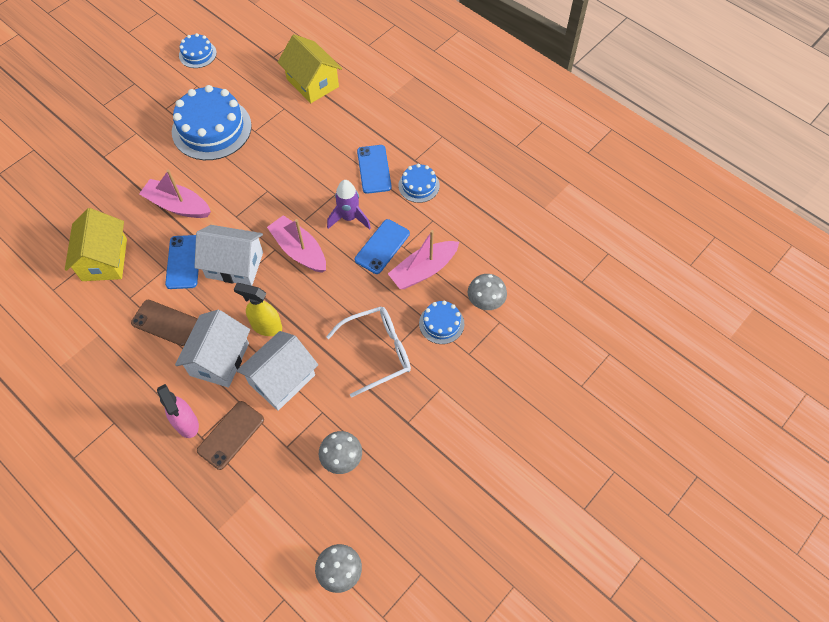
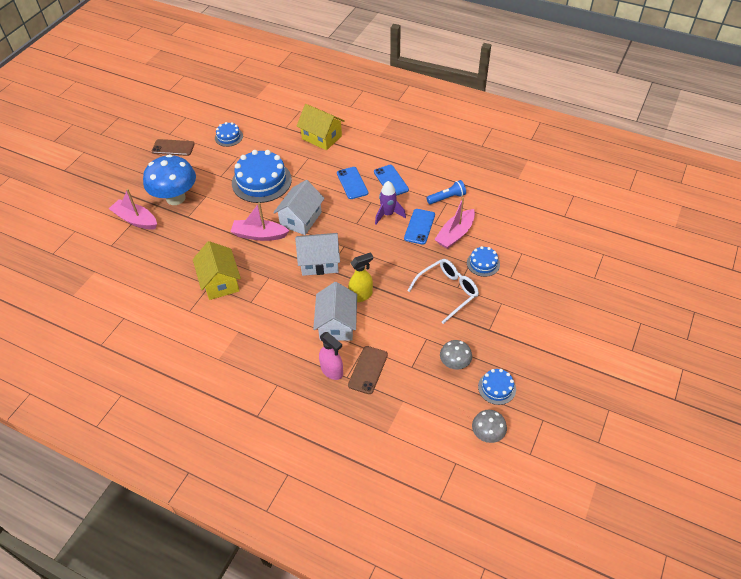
camera: 15 degrees left, 10 degrees down
brown phone [131,300,197,346] -> brown phone moved to [152,139,195,156]
blue phone [165,235,199,289] -> blue phone moved to [337,167,368,199]
yellow spray bottle [234,283,282,336] -> yellow spray bottle turned 150 degrees clockwise [348,252,373,302]
white house [236,331,318,411] -> white house moved to [273,180,325,235]
pink boat [267,215,326,273] -> pink boat moved to [109,189,157,230]
blue cake [398,164,440,203] -> blue cake moved to [478,369,516,405]
grey mushroom [468,274,507,310] -> none
none -> blue mushroom [143,154,196,205]
none -> blue flashlight [427,180,466,205]

